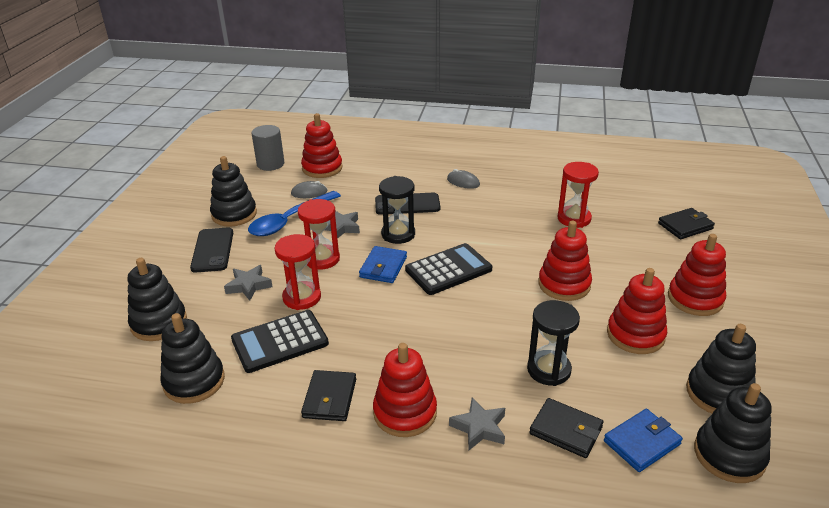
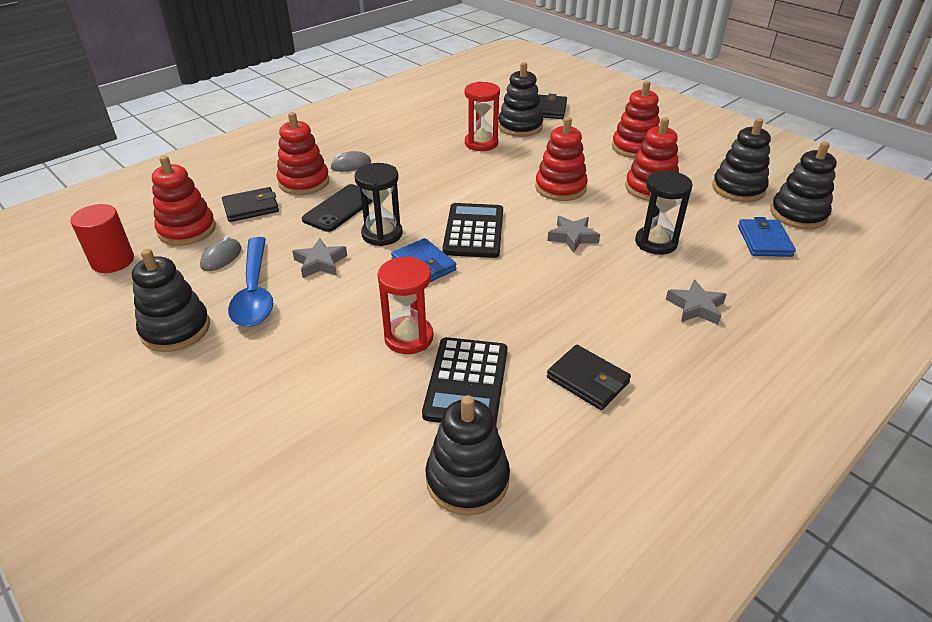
camera: 55 degrees left, 5 degrees up
black stacking toy [128,258,187,341] -> black stacking toy moved to [498,62,543,137]
black phone [190,228,233,272] -> none
grey star [224,265,273,301] -> grey star moved to [547,216,600,253]
grey cylinder [251,125,284,171] -> red cylinder [71,204,134,273]
red hourglass [298,199,340,270] -> none
red stacking toy [373,343,437,437] -> red stacking toy moved to [277,112,329,195]
black wallet [529,398,604,458] -> black wallet moved to [222,187,279,222]

